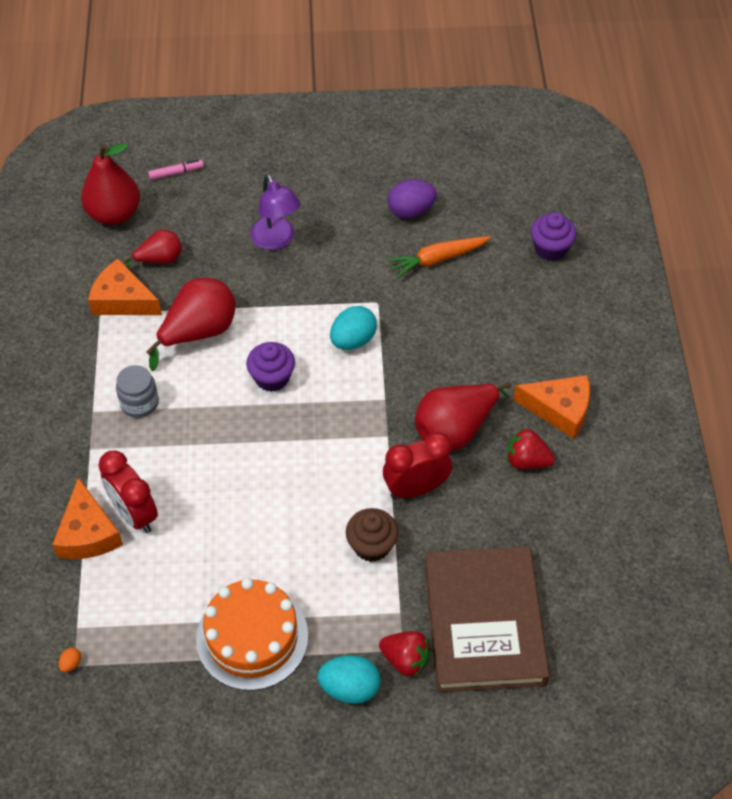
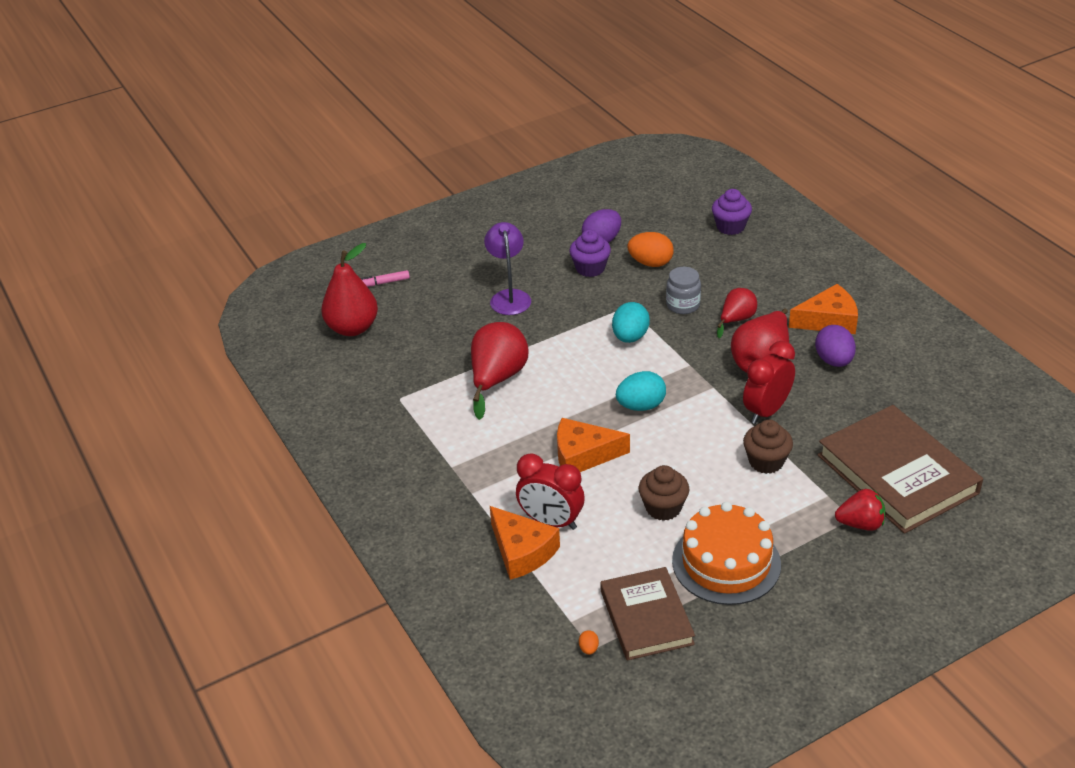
camera: 25 degrees left, 15 degrees down
orange cheese [88,259,162,315] -> orange cheese moved to [557,418,630,472]
grey jar [116,365,159,418] -> grey jar moved to [666,267,701,314]
red pear [124,230,182,269] -> red pear moved to [717,288,757,338]
pink marker [148,159,204,180] -> pink marker turned 150 degrees counterclockwise [360,270,410,287]
purple cupcake [246,342,295,392] -> purple cupcake moved to [569,230,611,277]
purple lamp [250,174,300,250] -> purple lamp turned 135 degrees counterclockwise [484,222,531,315]
turquoise egg [317,655,380,704] -> turquoise egg moved to [616,371,666,411]
orange carrot [388,236,491,278] -> orange egg [628,232,674,267]
red strawberry [507,429,555,469] -> purple egg [815,325,856,367]
none -> brown book [601,567,695,661]
none -> brown cupcake [639,465,689,521]

